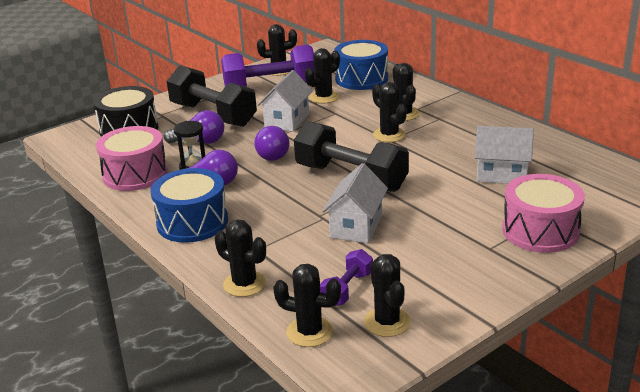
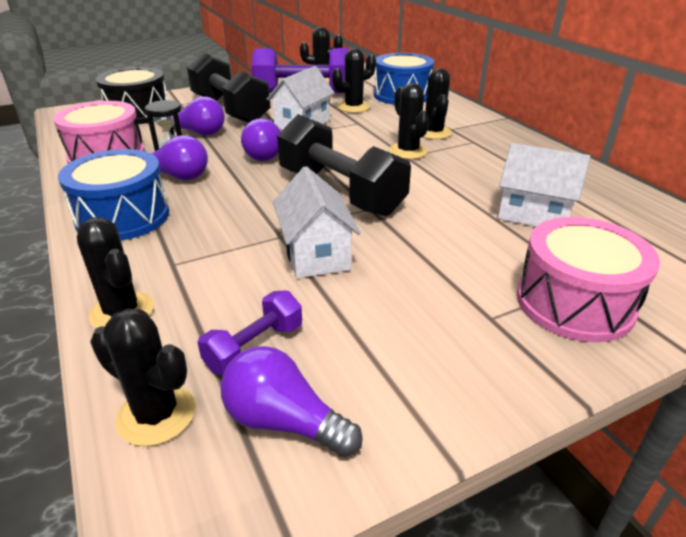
camera: 10 degrees right, 5 degrees up
white house [322,163,388,243] -> white house turned 45 degrees counterclockwise [273,166,361,278]
black cactus [364,254,411,337] -> purple light bulb [221,346,363,457]

